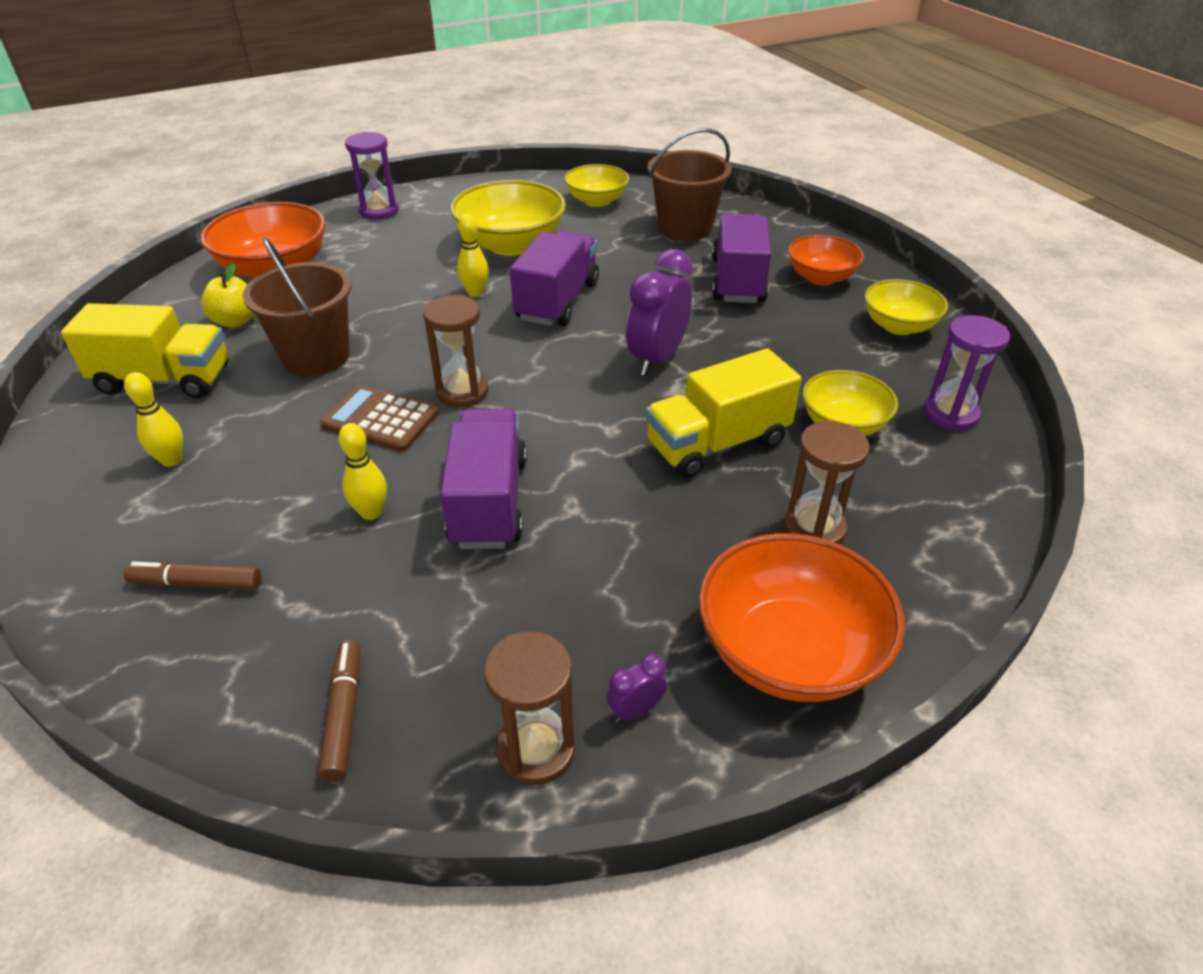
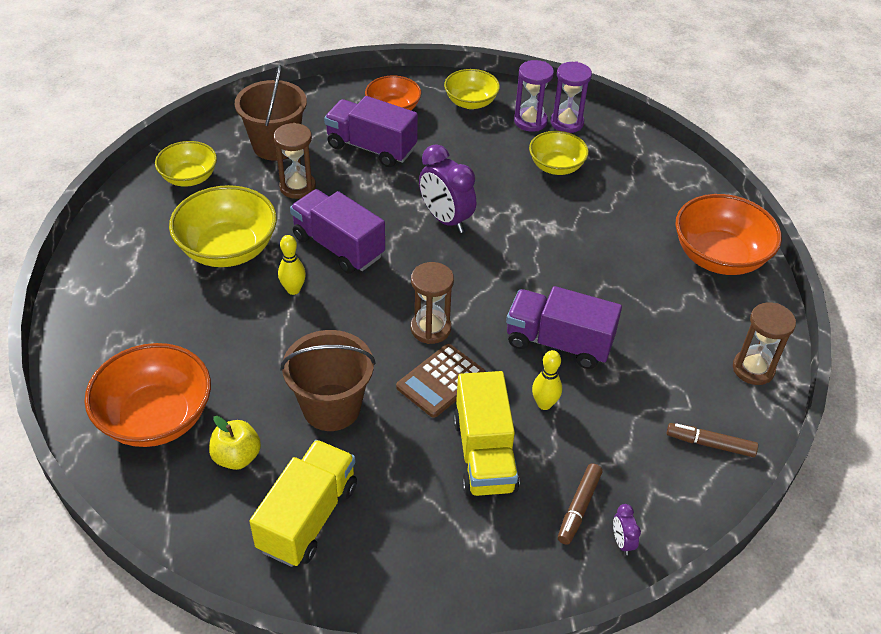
camera: 70 degrees left, 5 degrees up
yellow bowling pin [124,372,183,467] -> none
purple hourglass [345,132,398,220] -> purple hourglass moved to [514,60,554,132]
purple clock [607,654,667,723] -> purple clock moved to [613,504,641,555]
yellow truck [645,348,801,478] -> yellow truck moved to [453,371,520,496]
brown hourglass [783,421,870,544] -> brown hourglass moved to [274,123,316,199]

